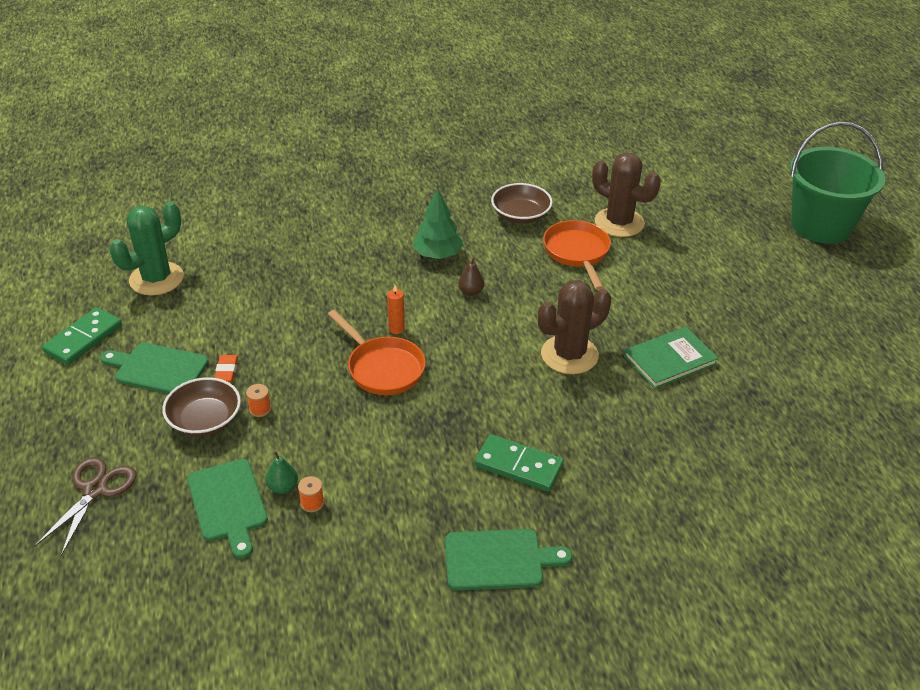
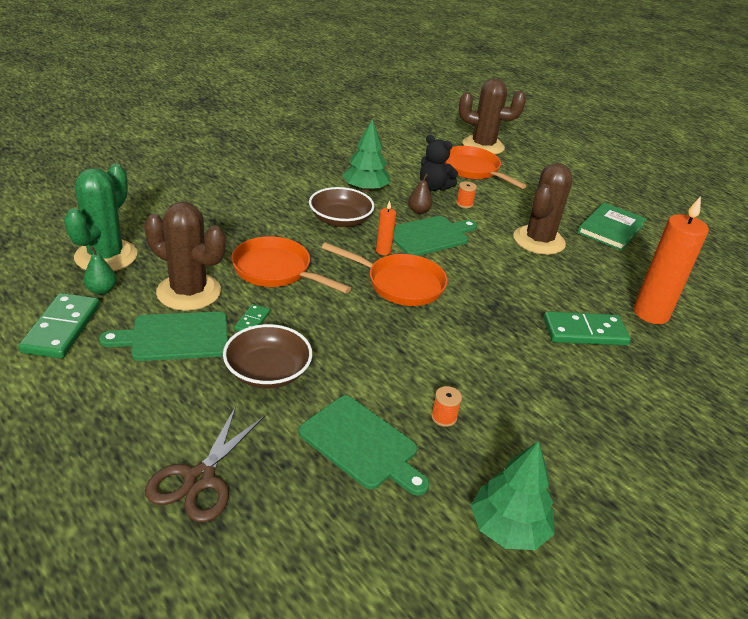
camera: 30 degrees left, 5 degrees down
brown scissors [34,457,137,556] -> brown scissors turned 150 degrees counterclockwise [145,406,265,522]
orange eraser [215,355,238,382] -> green domino [234,304,270,331]
orange spool [246,384,271,417] -> orange spool moved to [456,181,477,208]
green pear [266,451,298,494] -> green pear moved to [83,246,117,294]
green cutting board [445,529,572,590] -> green cutting board moved to [393,216,477,256]
brown bowl [491,183,553,224] -> brown bowl moved to [309,187,374,227]
green bucket [790,122,885,244] -> none
none -> brown cactus [144,202,225,311]
none -> orange pan [231,236,351,293]
none -> black teddy bear [420,135,458,191]
none -> green tree [471,441,555,550]
none -> orange candle [634,196,709,324]

